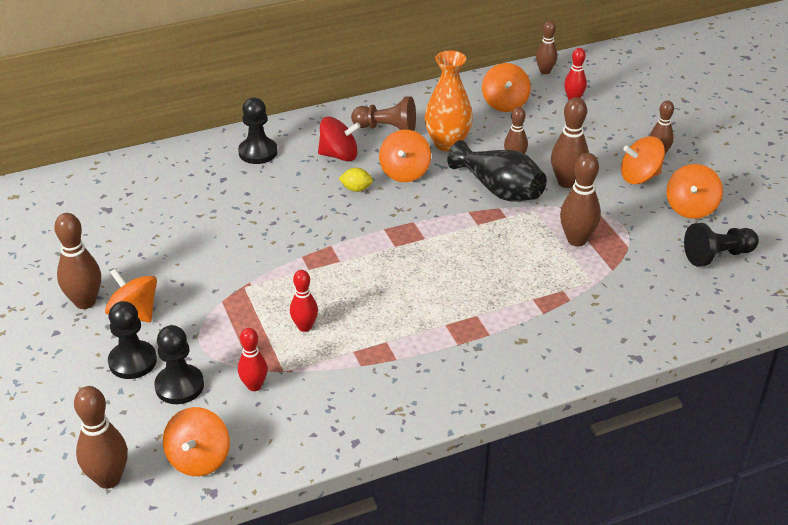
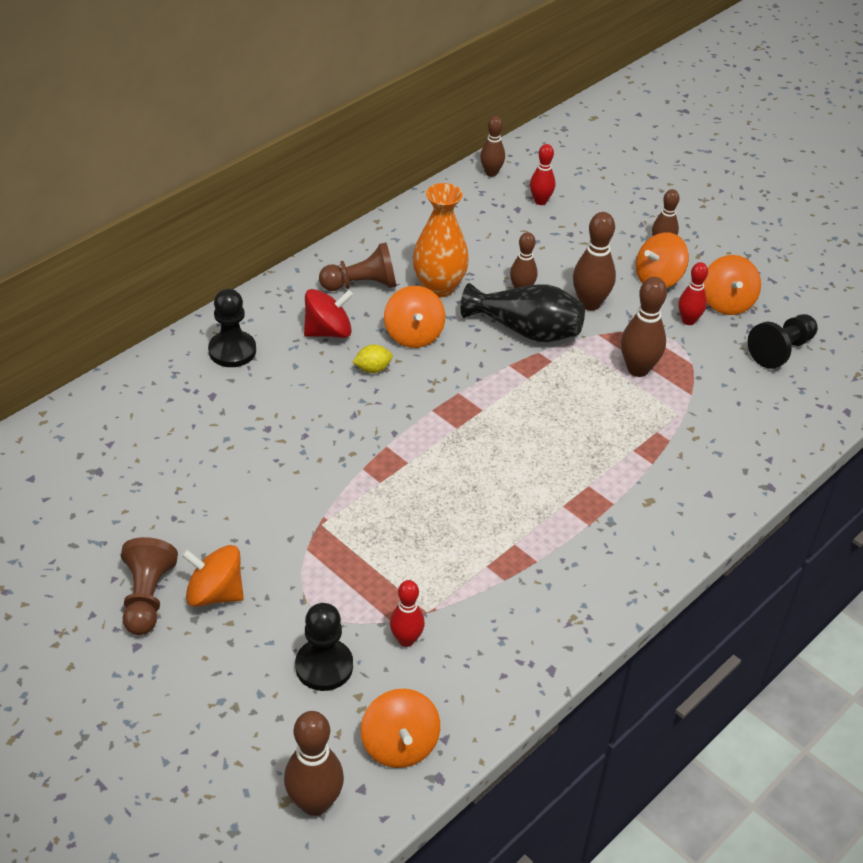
camera: 25 degrees left, 5 degrees up
brown bowling pin [54,213,101,309] -> brown pawn [121,537,178,635]
black pawn [108,301,157,379] -> none
red bowling pin [290,270,318,332] -> red bowling pin moved to [678,262,708,325]
orange spinning top [482,63,531,112] -> none

